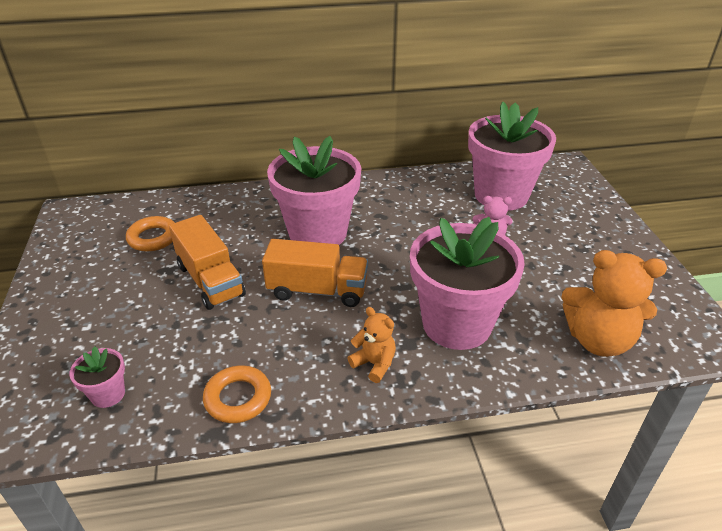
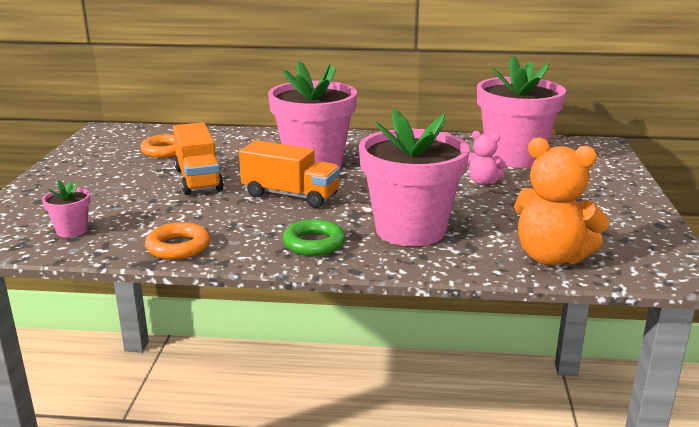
camera: 15 degrees right, 15 degrees down
orange teddy bear [347,307,396,383] -> green ring [282,219,345,256]

